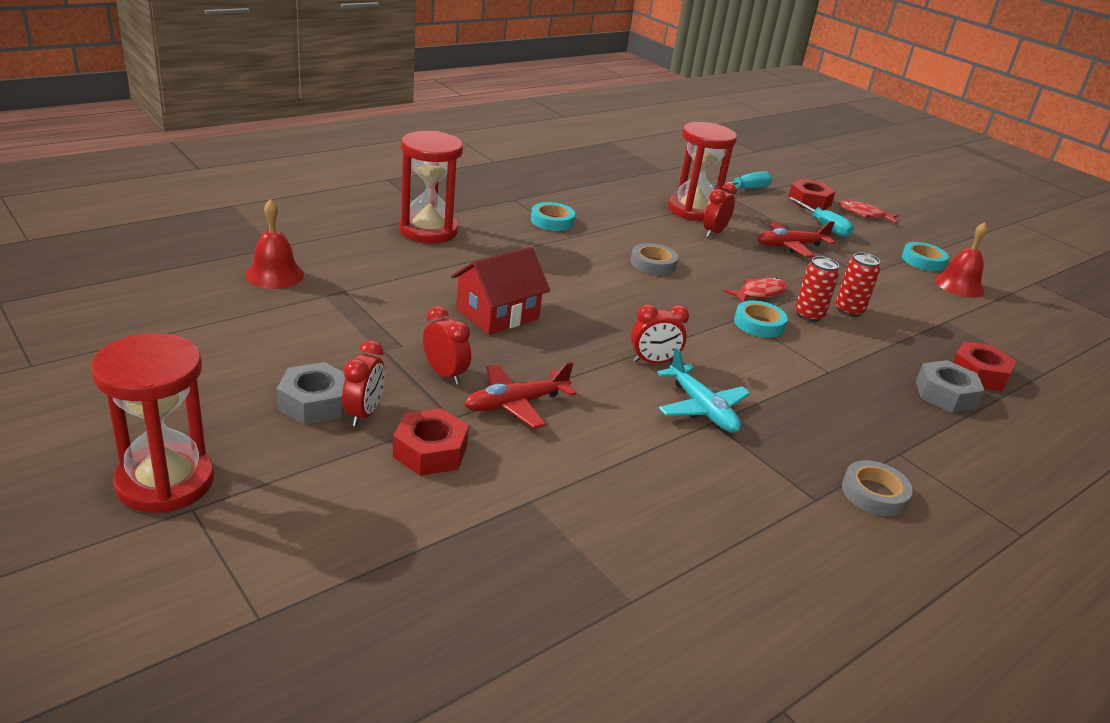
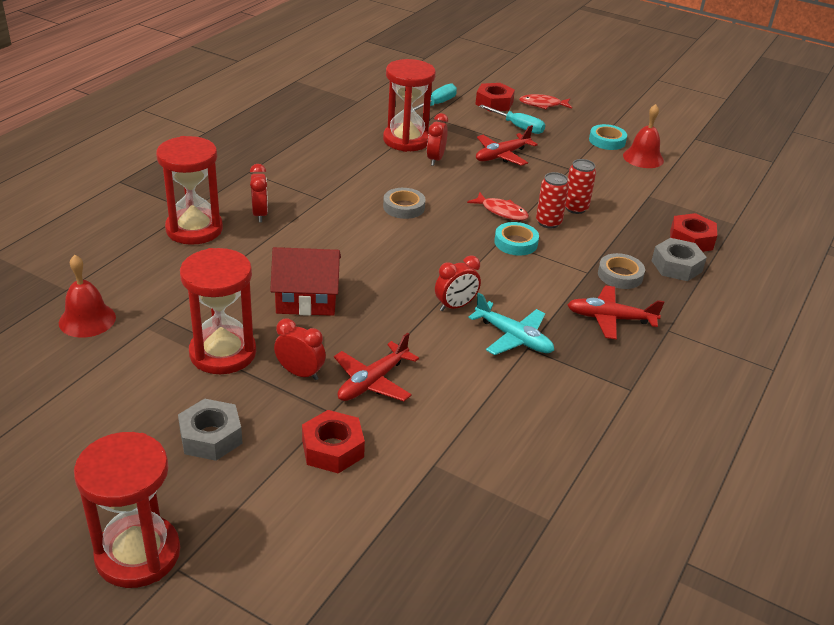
camera: 20 degrees left, 5 degrees up
red clock [342,340,385,427] -> red clock moved to [250,164,268,222]
red house [451,247,550,335] -> red house turned 60 degrees clockwise [270,247,341,316]
turquoise tape [531,202,575,231] -> none
red fish [724,278,788,303] -> red fish turned 90 degrees clockwise [467,193,529,221]
grey tape [842,460,913,516] -> grey tape moved to [598,253,645,289]
none -> red hourglass [180,248,256,374]
none -> red plane [567,285,664,339]

